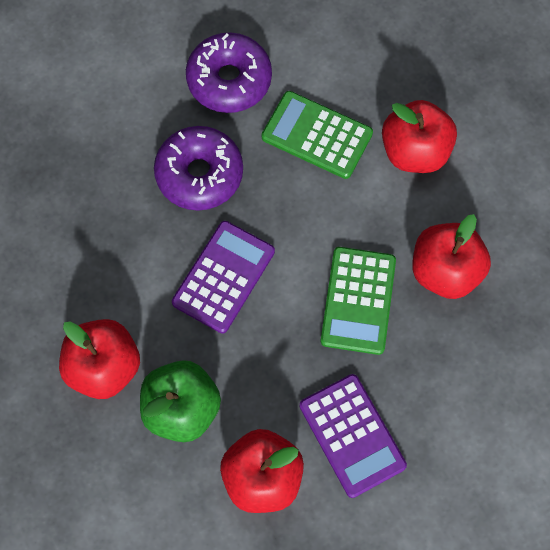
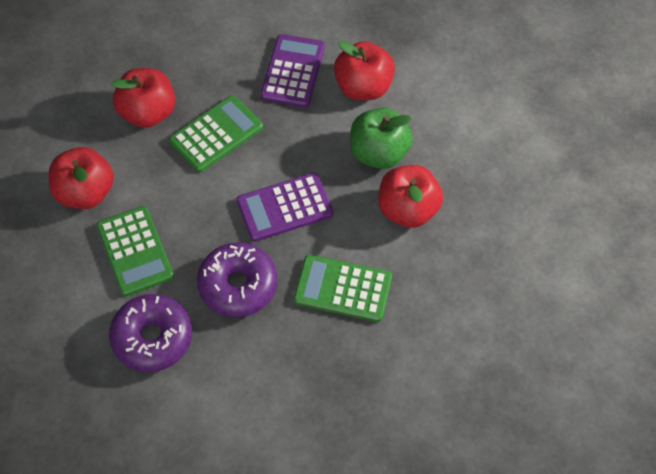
camera: 140 degrees left, 10 degrees down
none -> green calculator [294,255,392,322]

